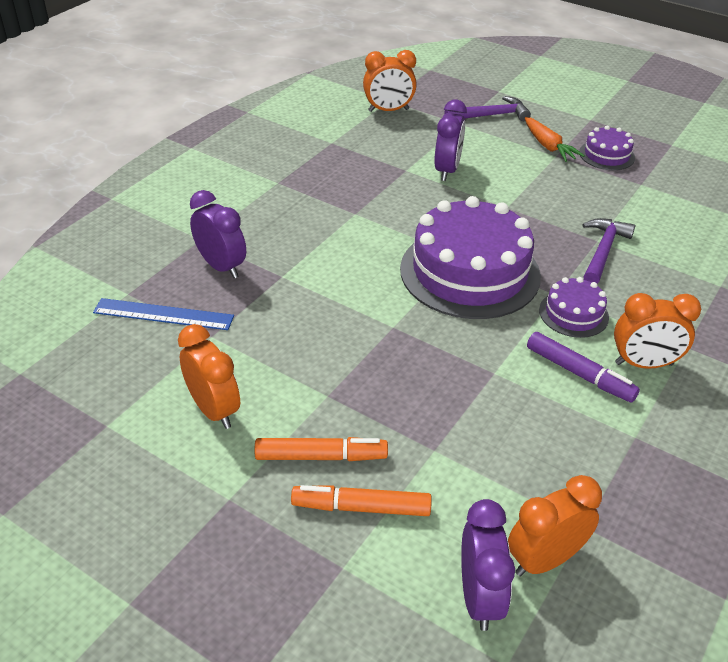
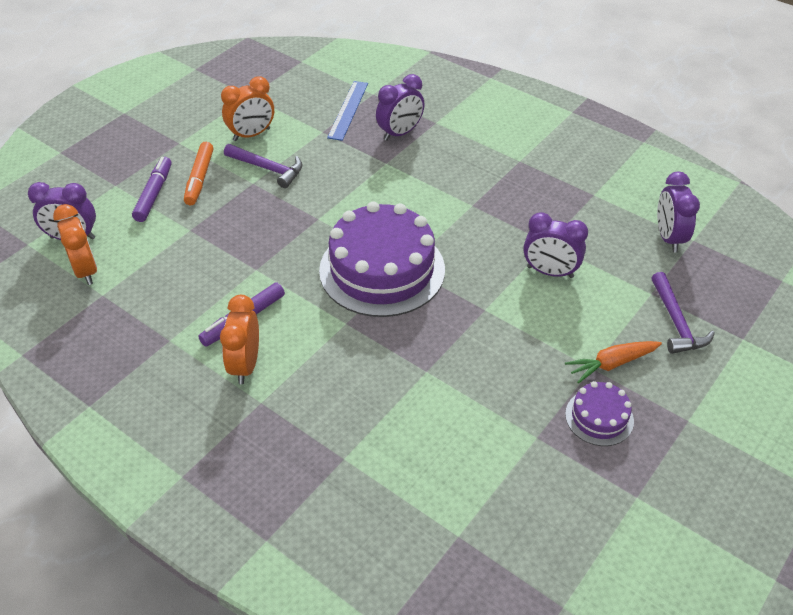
camera: 95 degrees right, 5 degrees up
orange marker [291,485,432,516] -> purple marker [132,157,171,222]
orange clock [363,50,417,112] -> purple clock [657,171,700,252]
purple cake [539,277,609,338] -> none
purple hammer [582,218,635,284] -> purple hammer moved to [224,144,303,188]

